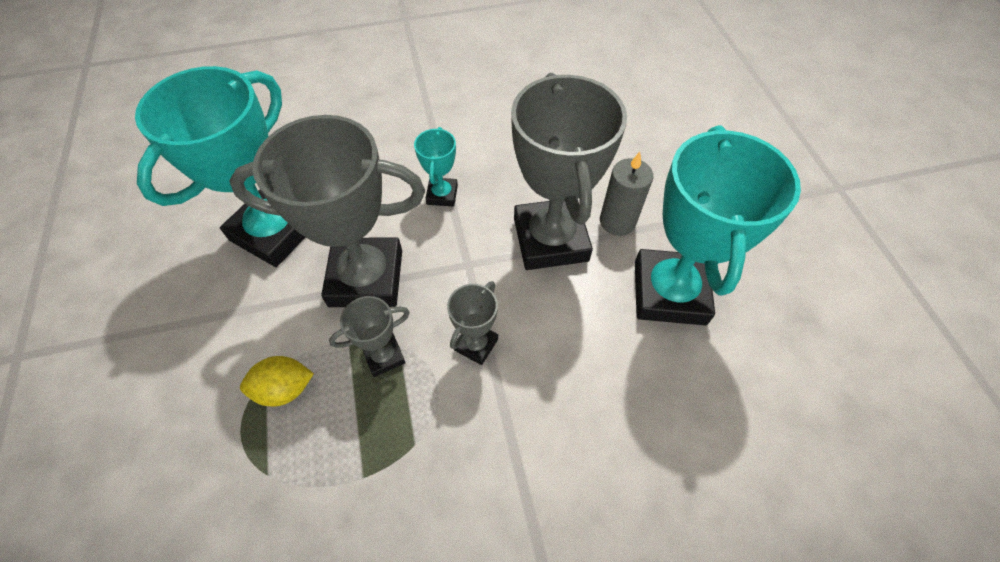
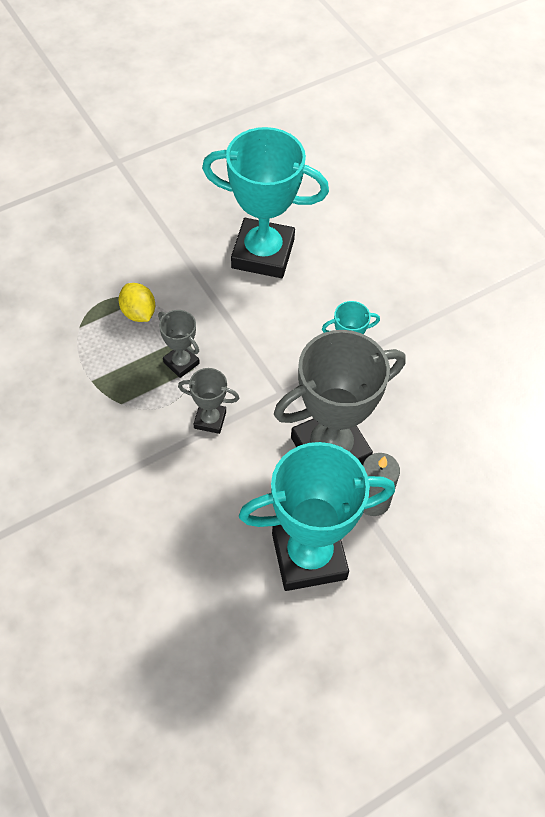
camera: 70 degrees right, 0 degrees up
grey trophy [229,115,425,307] -> none

